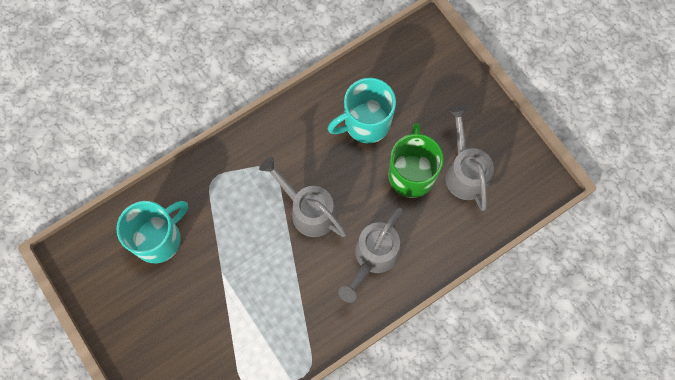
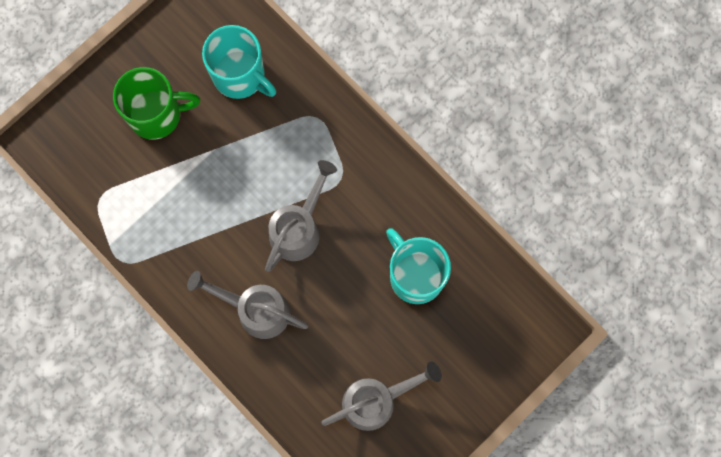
camera: 80 degrees right, 5 degrees up
green mug [389,123,444,198] -> green mug moved to [113,67,200,140]

